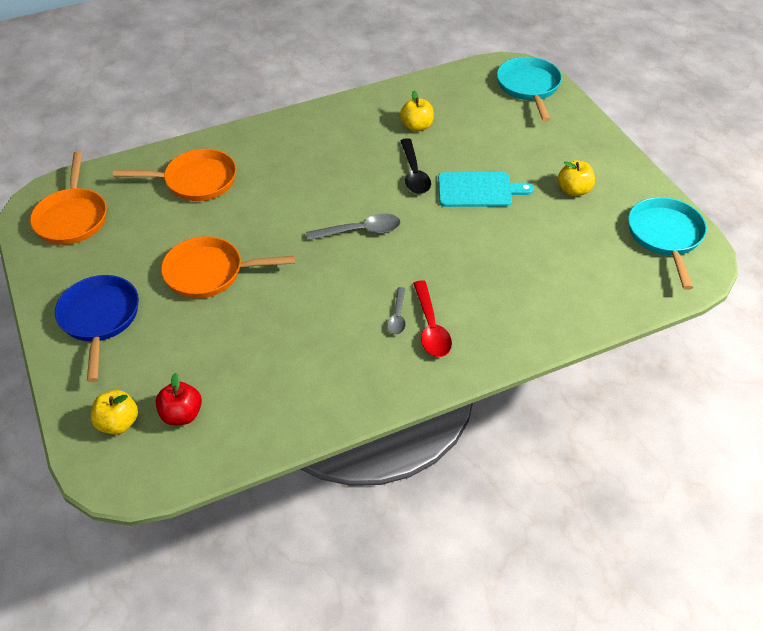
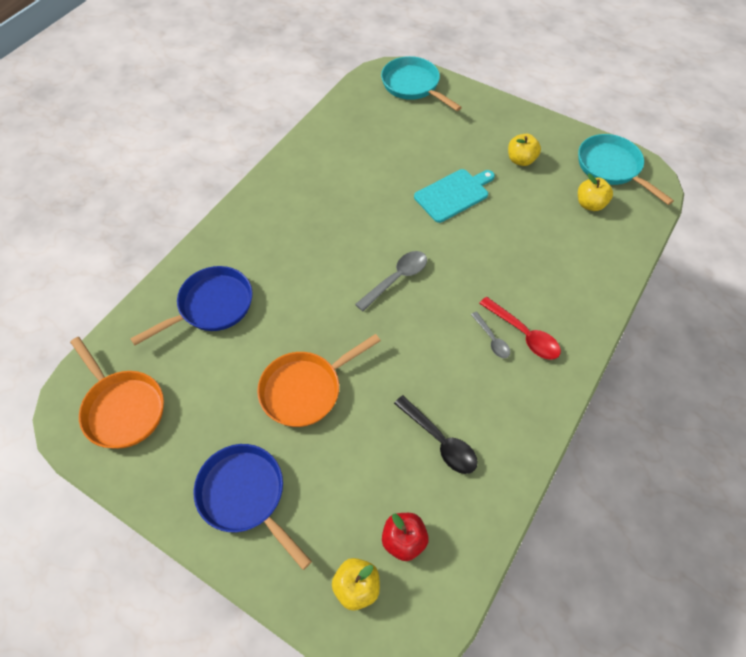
camera: 35 degrees left, 10 degrees up
orange pan [113,149,236,201] -> blue pan [130,266,253,346]
yellow apple [400,90,434,132] -> yellow apple moved to [578,173,613,211]
black spoon [401,138,431,194] -> black spoon moved to [394,395,478,474]

